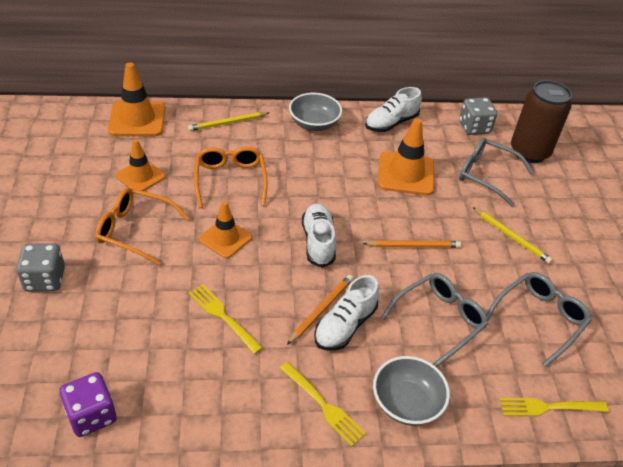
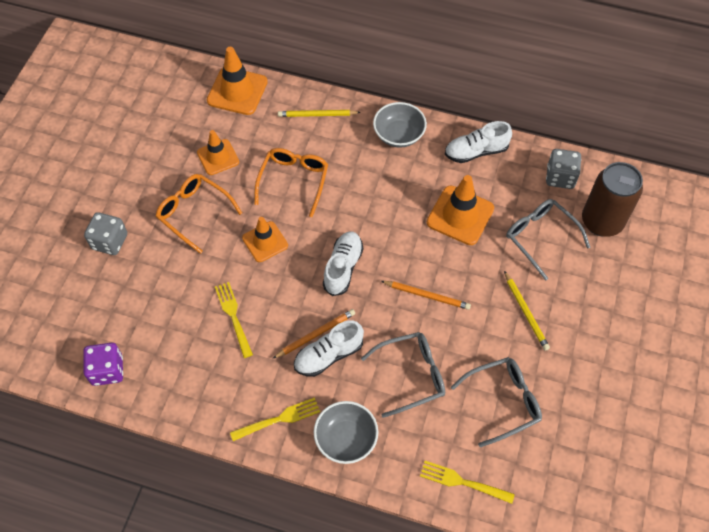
camera: 25 degrees right, 15 degrees up
yellow fork [280,362,366,447] -> yellow fork turned 90 degrees counterclockwise [230,397,320,441]

